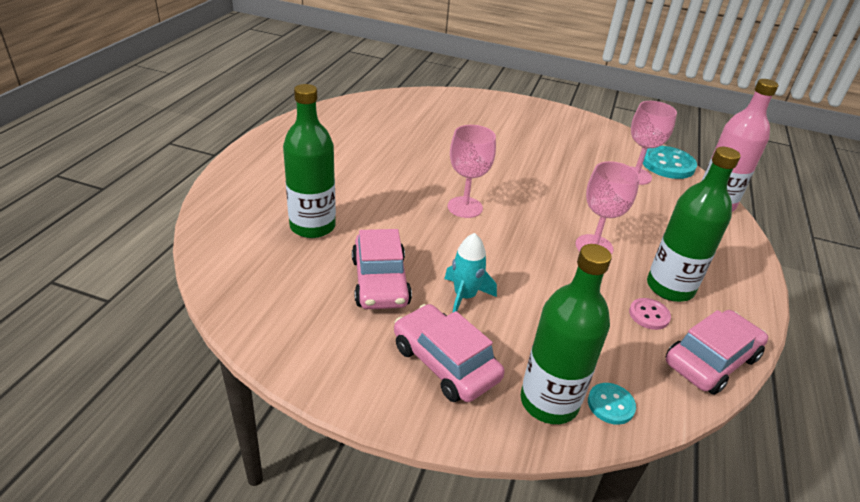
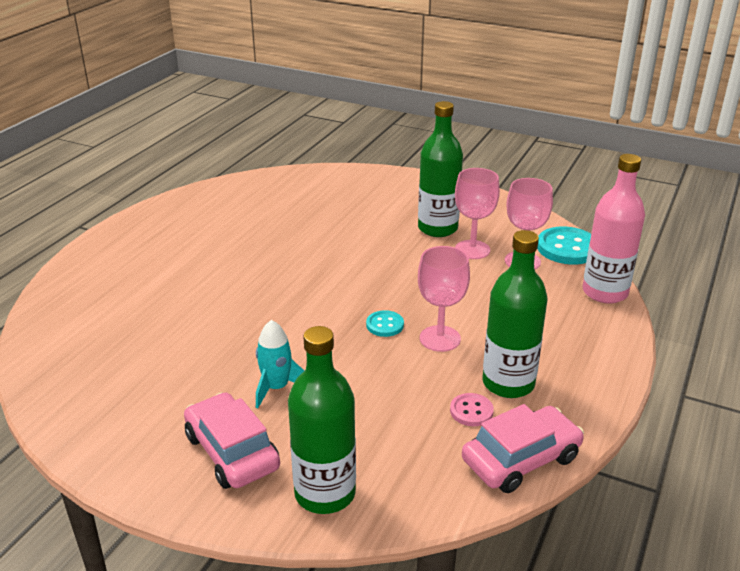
camera: 10 degrees right, 5 degrees down
green bottle [283,84,336,238] -> green bottle moved to [418,101,463,237]
pink car [352,229,412,309] -> none
pink goblet [448,125,496,218] -> pink goblet moved to [455,168,500,259]
turquoise button [588,383,636,425] -> turquoise button moved to [366,310,404,337]

